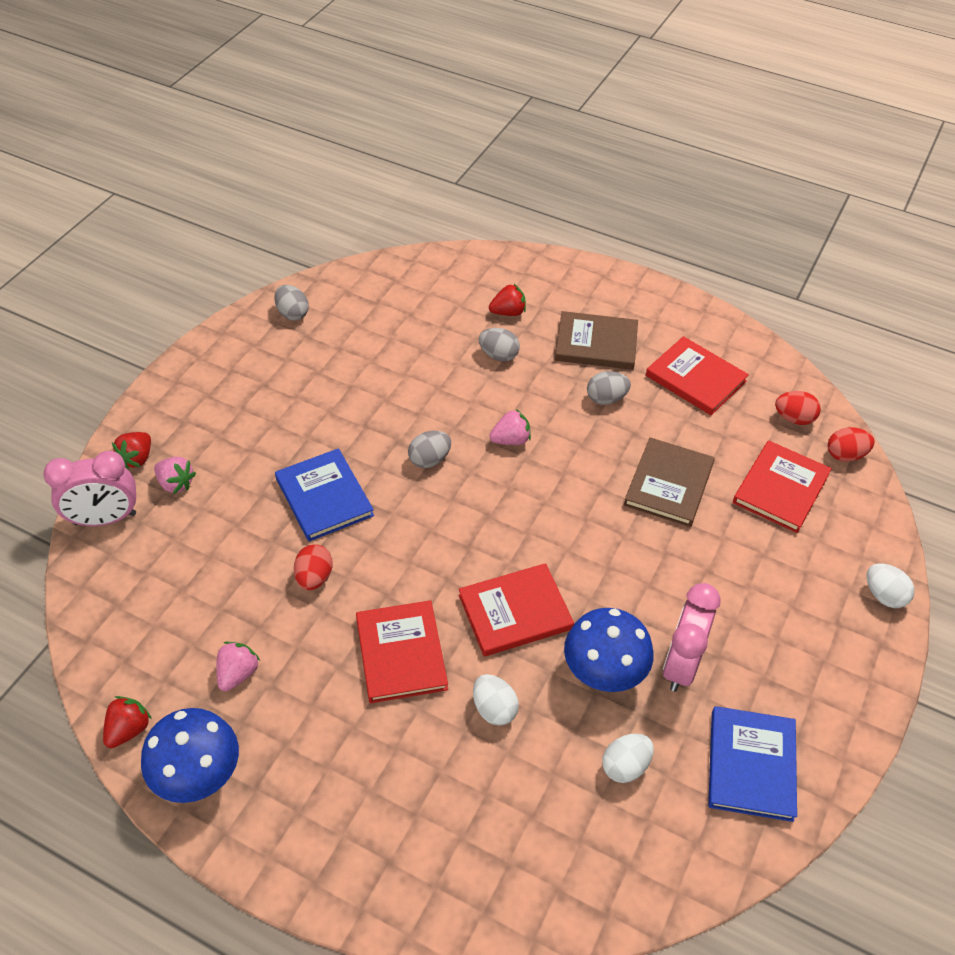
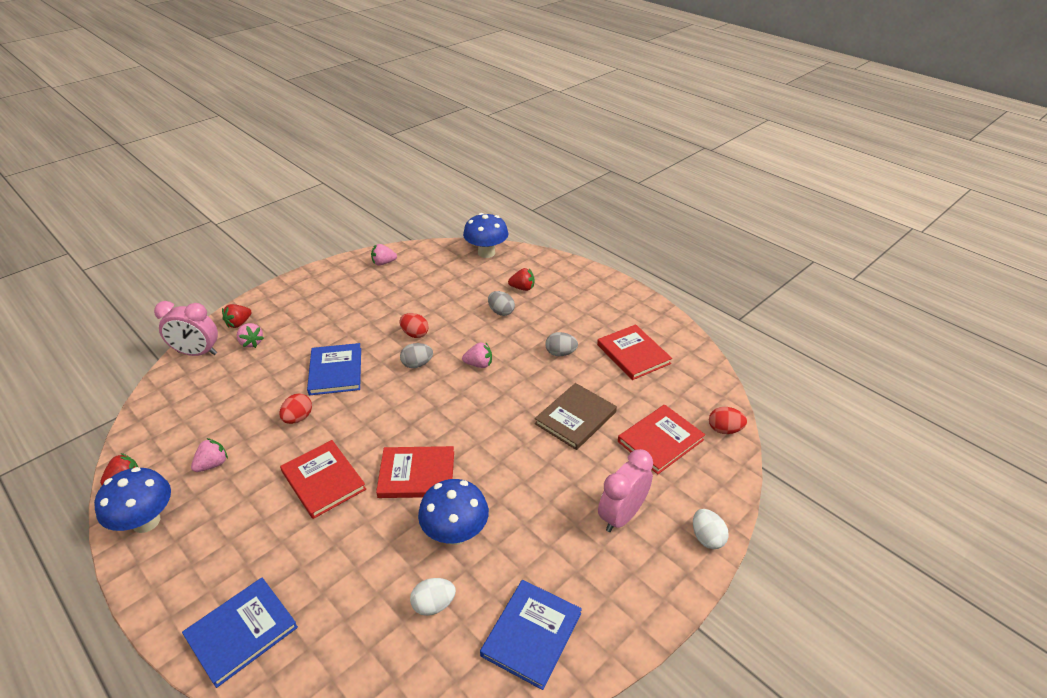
camera: 20 degrees right, 10 degrees down
grey egg [274,285,309,321] -> pink strawberry [371,244,397,266]
red book [356,600,448,703] -> red book turned 45 degrees counterclockwise [280,440,366,519]
white egg [473,674,519,726] -> none
brown book [555,311,638,370] -> none
pink clock [663,583,721,692] -> pink clock moved to [598,449,653,532]
red egg [775,391,821,425] -> red egg moved to [399,313,429,338]
none -> blue book [182,578,298,688]
none -> blue mushroom [463,213,508,258]

